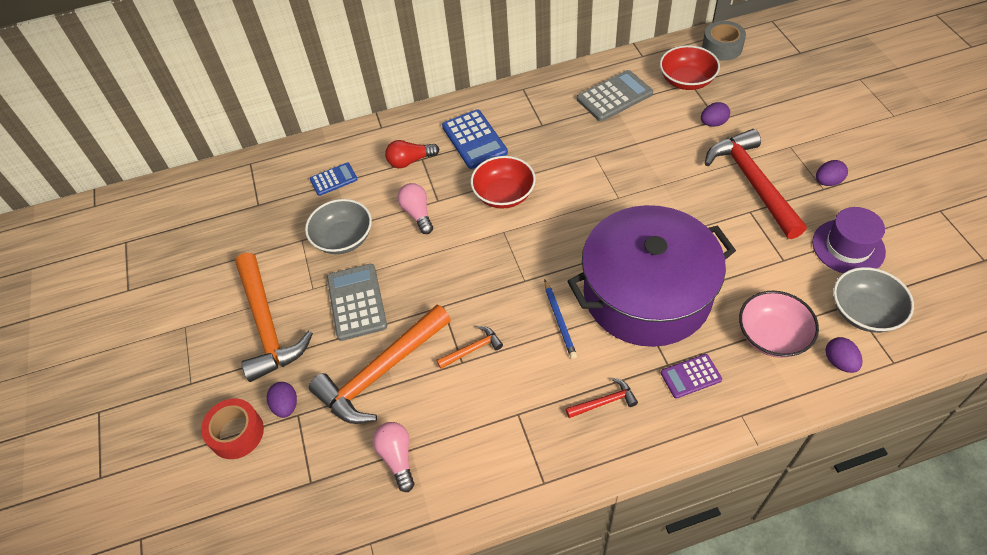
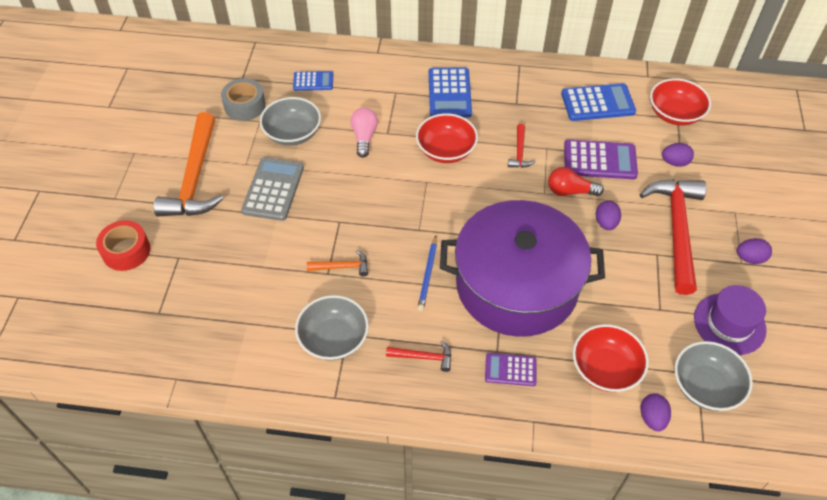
camera: 20 degrees right, 0 degrees up
purple egg [267,382,297,418] -> purple egg moved to [596,201,621,230]
orange hammer [309,305,451,424] -> none
pink light bulb [373,422,414,492] -> none
red light bulb [385,140,439,168] -> red light bulb moved to [548,167,604,196]
grey calculator [577,70,653,122] -> blue calculator [561,83,636,121]
grey tape [702,21,746,61] -> grey tape moved to [221,78,266,121]
pink bowl [739,291,819,358] -> red bowl [573,324,649,392]
none -> grey bowl [295,295,369,361]
none -> red hammer [508,124,535,168]
none -> purple calculator [564,140,638,179]

